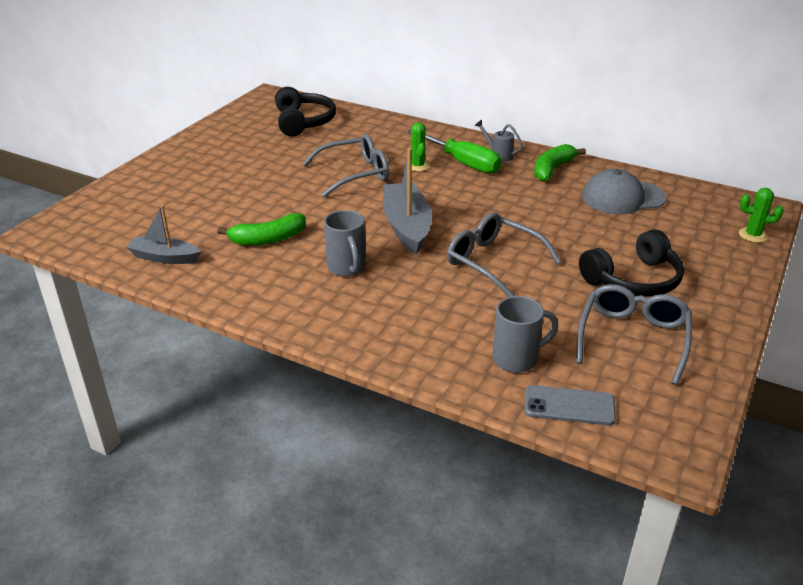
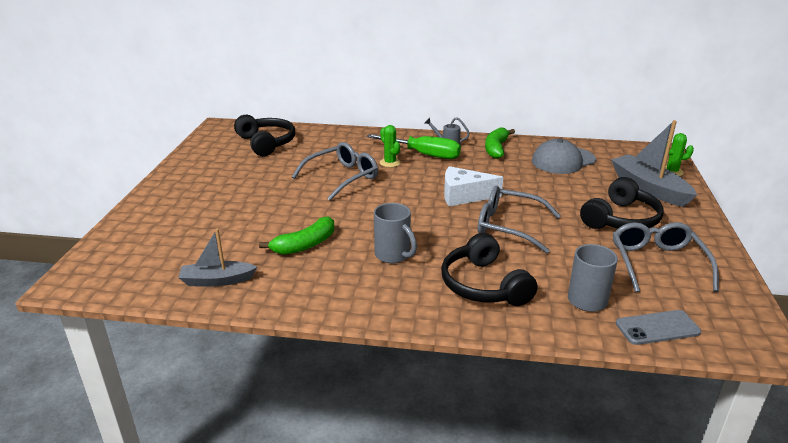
camera: 20 degrees left, 5 degrees down
grey boat [383,148,432,254] -> grey boat moved to [611,120,697,207]
none -> black headphones [441,233,538,306]
none -> white cheese [444,166,503,206]

